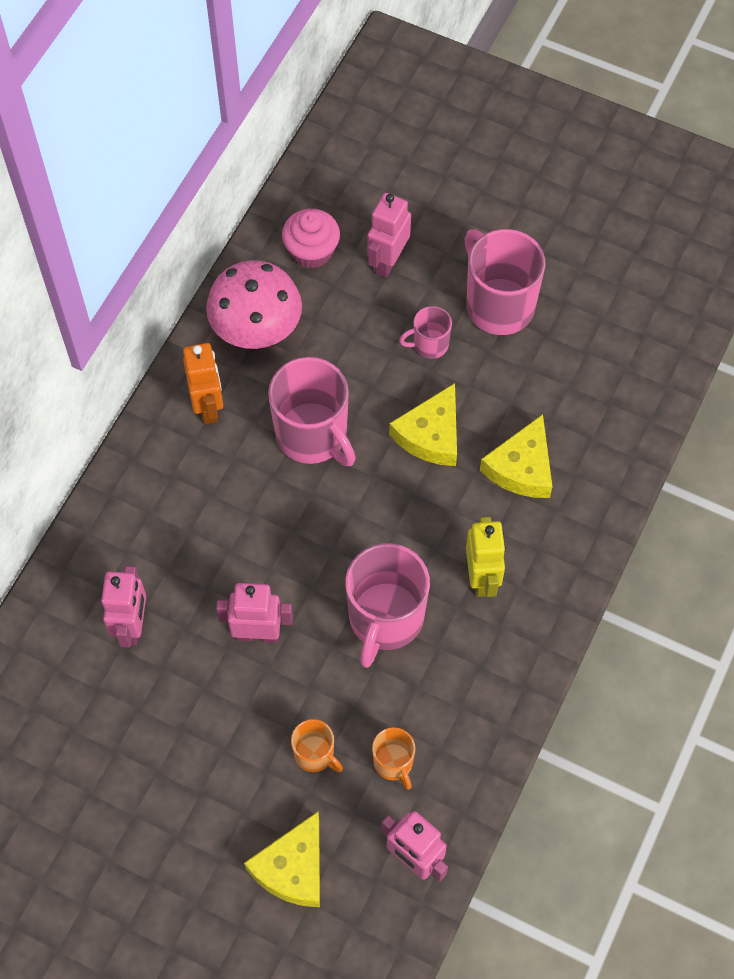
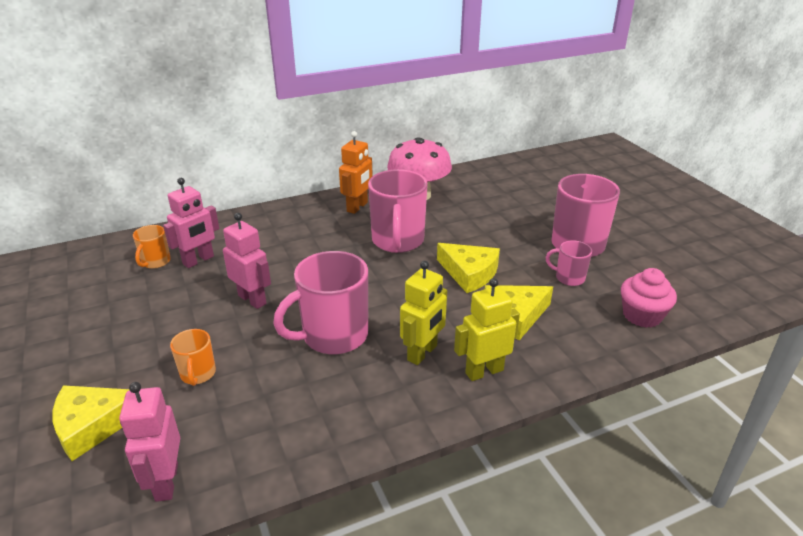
camera: 40 degrees right, 30 degrees down
pink cupcake [282,209,340,268] -> pink cupcake moved to [621,268,677,328]
pink robot [367,193,411,278] -> none
orange mug [372,727,415,790] -> orange mug moved to [133,225,171,269]
yellow cheese [389,383,457,466] -> yellow cheese turned 120 degrees counterclockwise [437,243,500,293]
pink mug [399,306,452,359] -> pink mug moved to [546,240,592,286]
none -> yellow robot [454,278,520,381]

